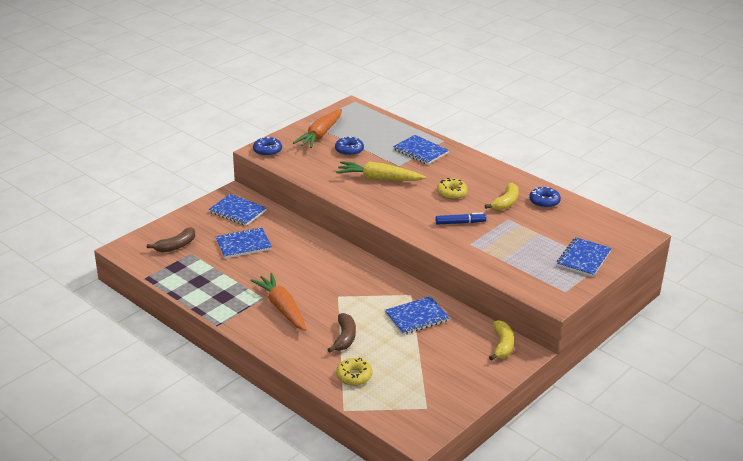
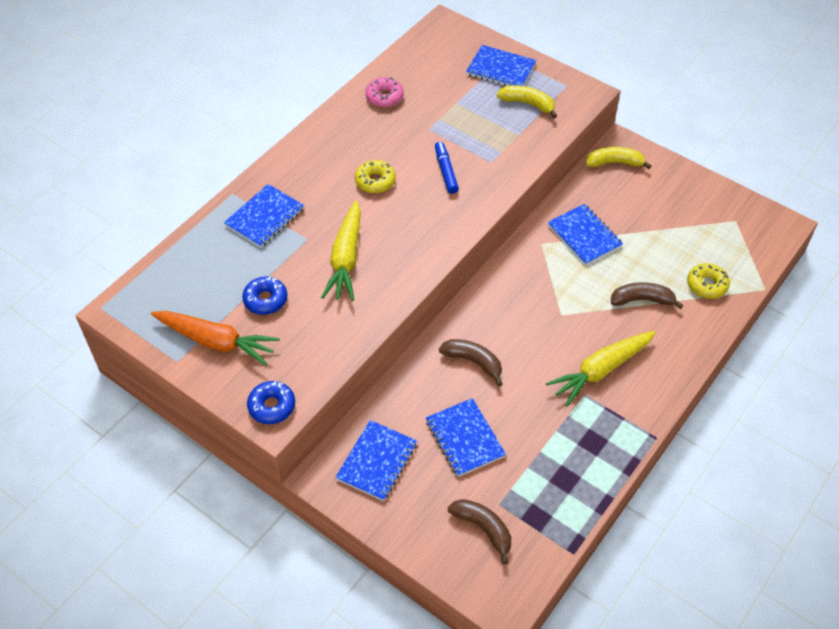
camera: 95 degrees left, 20 degrees up
orange carrot [250,273,306,331] -> yellow carrot [546,331,656,406]
yellow banana [485,183,519,211] -> yellow banana moved to [497,85,557,118]
blue donut [529,187,561,208] -> pink donut [365,77,404,107]
none -> brown banana [439,339,502,386]

